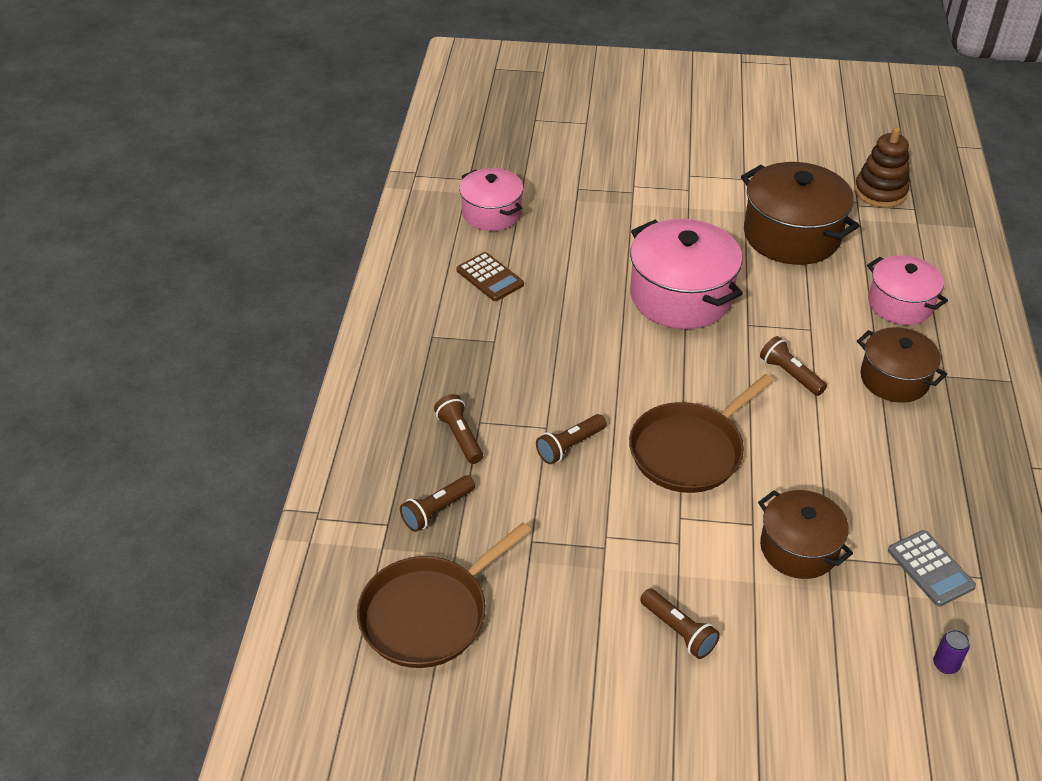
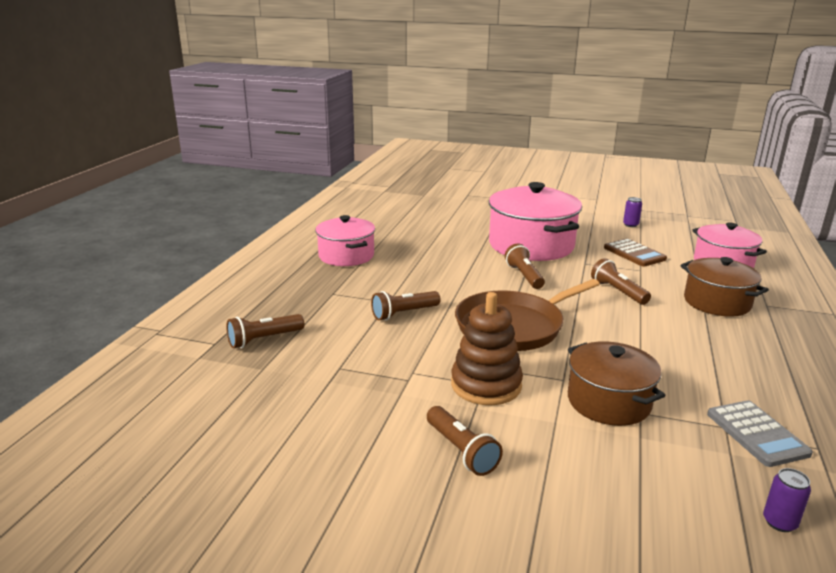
camera: 10 degrees right, 20 degrees down
brown pan [357,522,531,668] -> none
brown flashlight [434,394,483,464] -> brown flashlight moved to [505,244,545,289]
brown calculator [456,252,524,301] -> brown calculator moved to [604,239,667,267]
pink pot [459,168,524,231] -> pink pot moved to [315,215,375,266]
brown pot [741,162,860,265] -> purple can [623,197,642,227]
brown stacking toy [854,127,910,208] -> brown stacking toy moved to [451,292,523,405]

